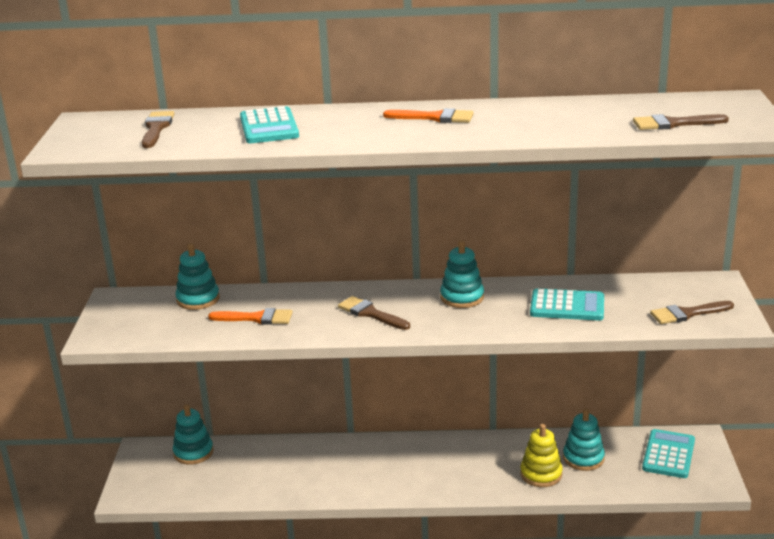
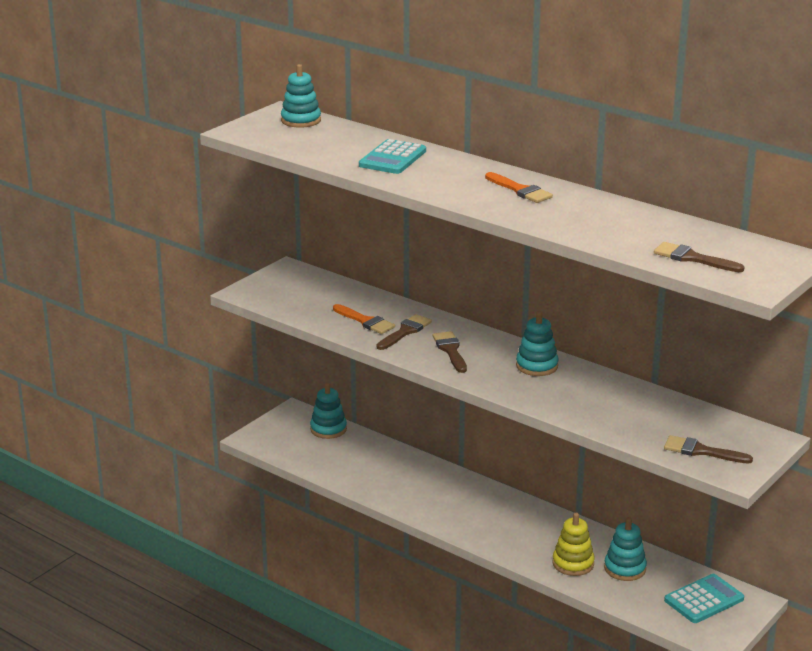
camera: 35 degrees right, 0 degrees up
brown brush [142,111,175,148] -> brown brush moved to [376,314,432,350]
turquoise stacking toy [175,243,220,310] -> turquoise stacking toy moved to [281,64,321,128]
turquoise calculator [530,288,604,320] -> none

